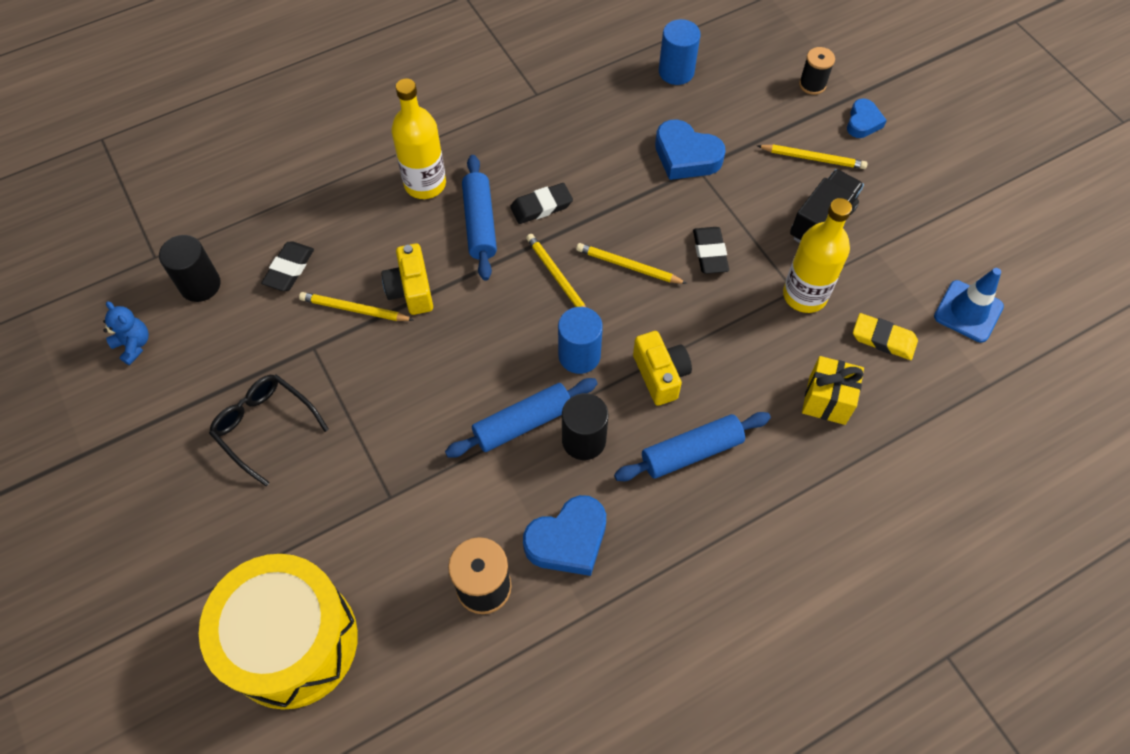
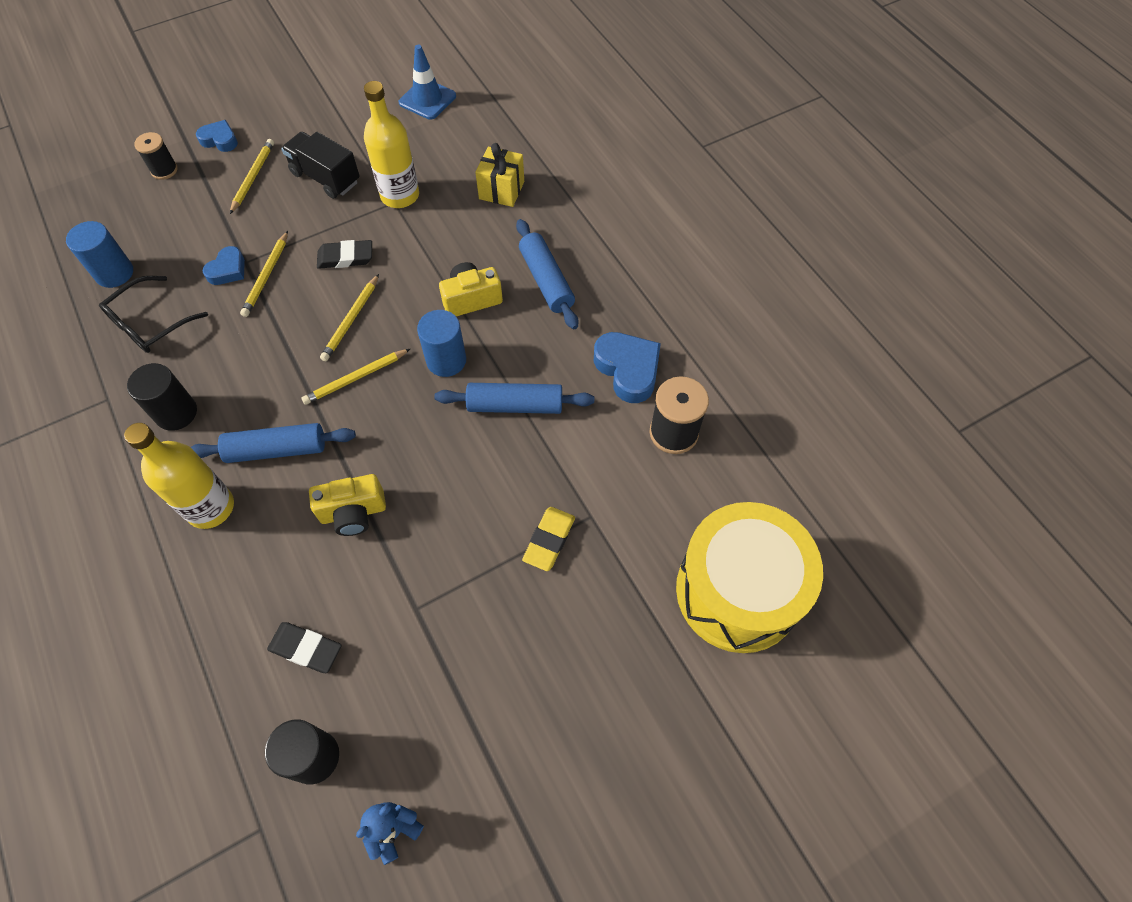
camera: 90 degrees left, 0 degrees up
black glasses [209,374,329,486] -> black glasses moved to [99,276,208,353]
yellow pencil [299,292,413,321] -> yellow pencil moved to [240,231,288,317]
blue rolling pin [445,378,598,458] -> blue rolling pin turned 60 degrees counterclockwise [434,383,594,414]
black eraser [510,183,573,224] -> none
black cylinder [562,393,608,460] -> black cylinder moved to [127,363,197,431]
blue heart [655,119,726,180] -> blue heart [203,246,245,285], size x0.61
yellow eraser [853,313,918,360] -> yellow eraser moved to [522,507,575,571]

